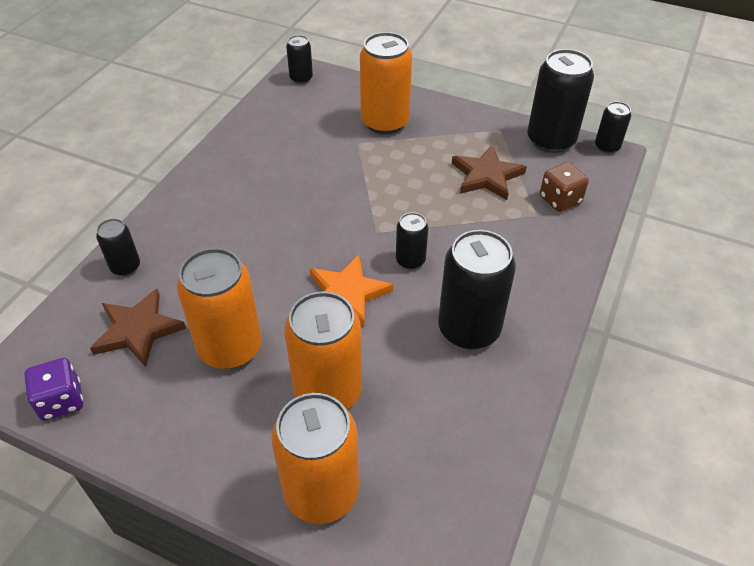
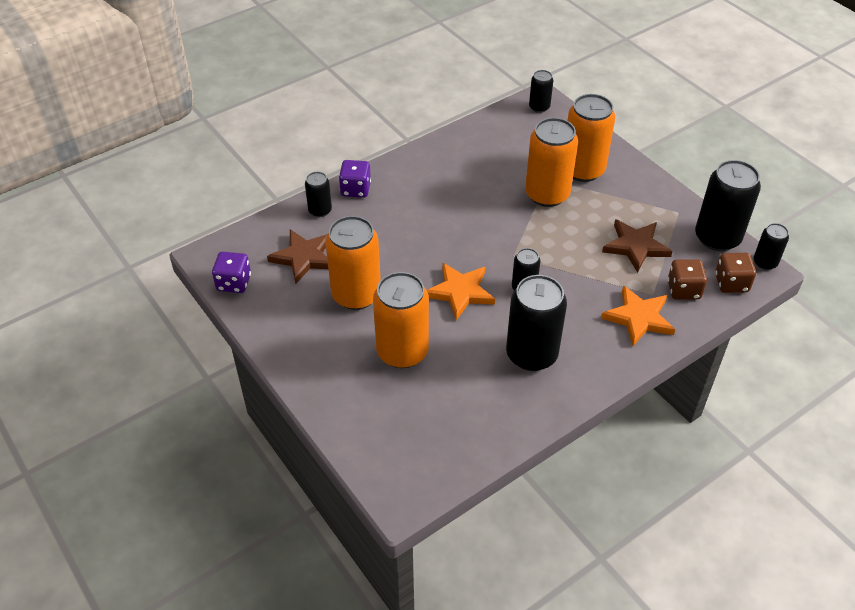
camera: 30 degrees right, 0 degrees up
orange can [271,393,359,524] -> orange can moved to [525,118,578,207]
none -> purple dice [339,160,371,198]
none -> orange star [601,286,675,347]
none -> brown dice [715,253,756,293]

